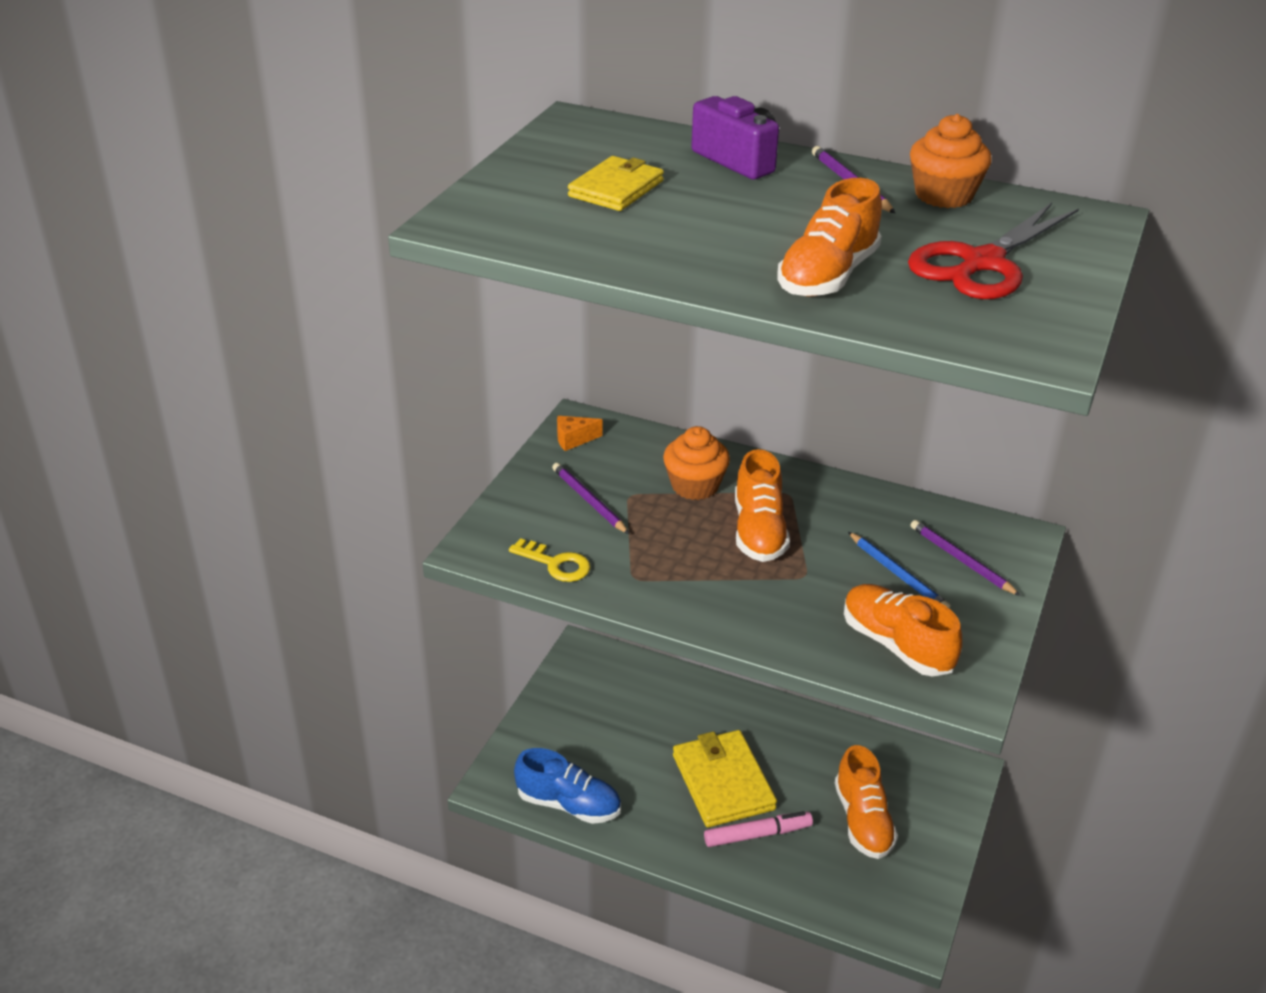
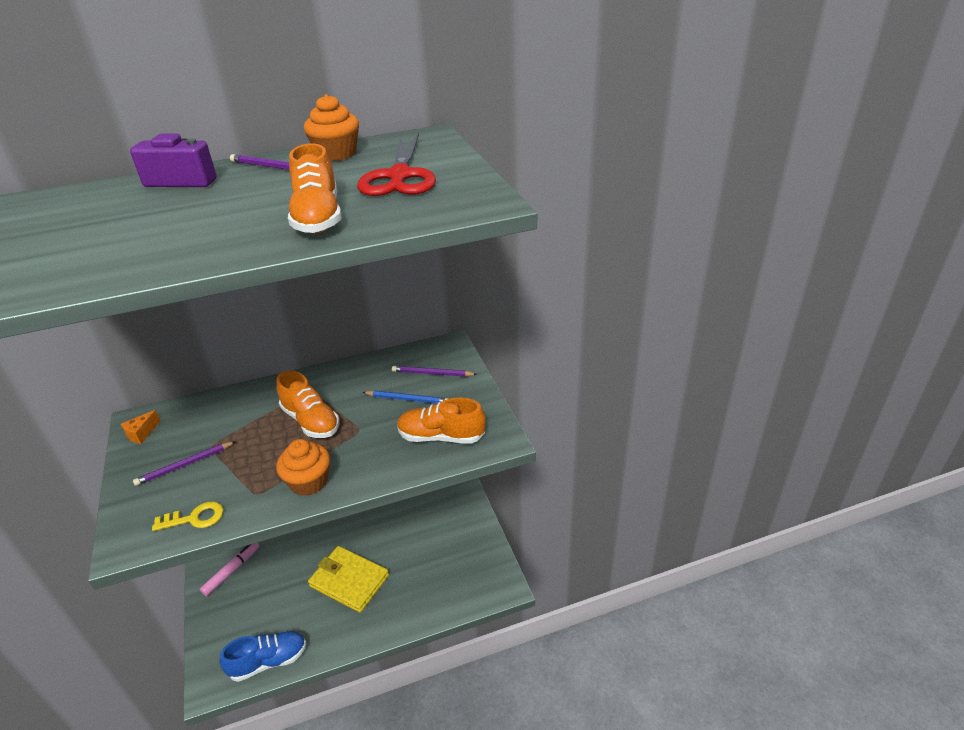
camera: 40 degrees left, 0 degrees up
purple pencil [552,463,629,534] -> purple pencil turned 45 degrees counterclockwise [133,441,236,486]
yellow wallet [568,156,664,211] -> none
orange cupcake [663,426,730,500] -> orange cupcake moved to [276,439,330,496]
pink marker [704,811,813,847] -> pink marker moved to [200,543,259,596]
orange shoe [835,745,898,859] -> none

